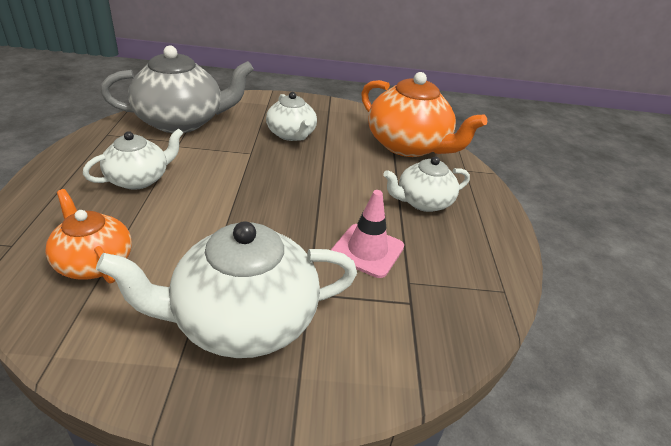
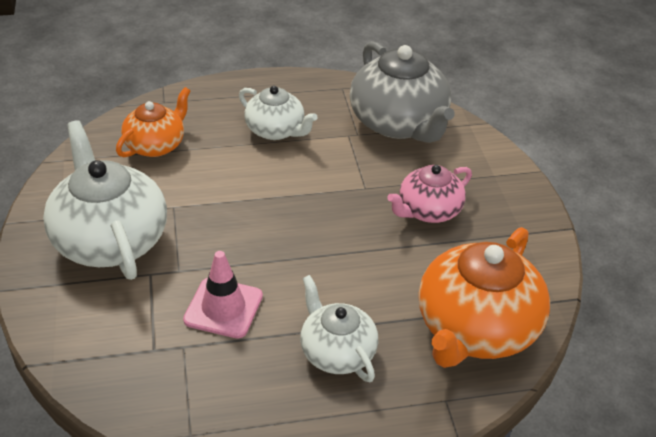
camera: 80 degrees right, 5 degrees up
white teapot [266,92,317,141] -> pink teapot [387,165,472,223]

